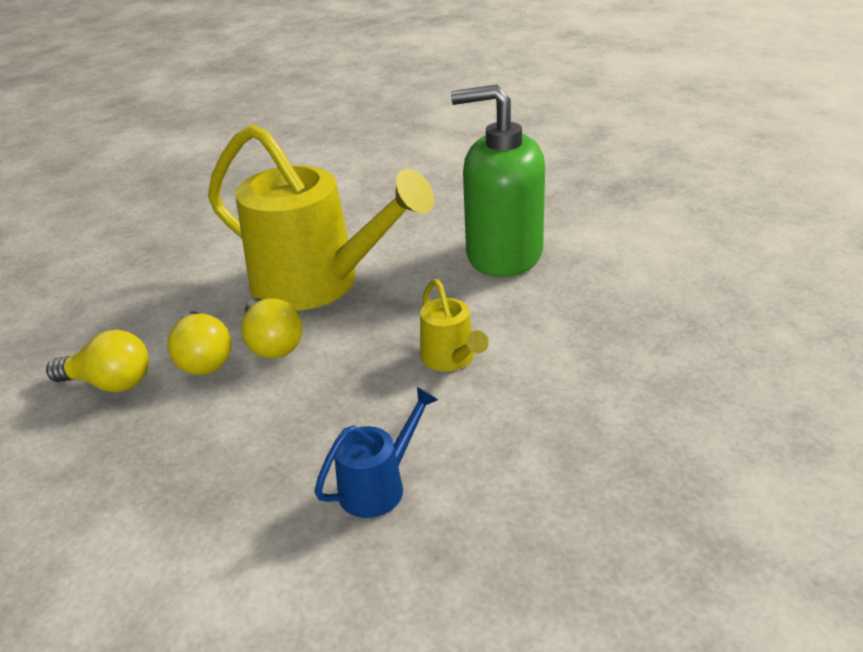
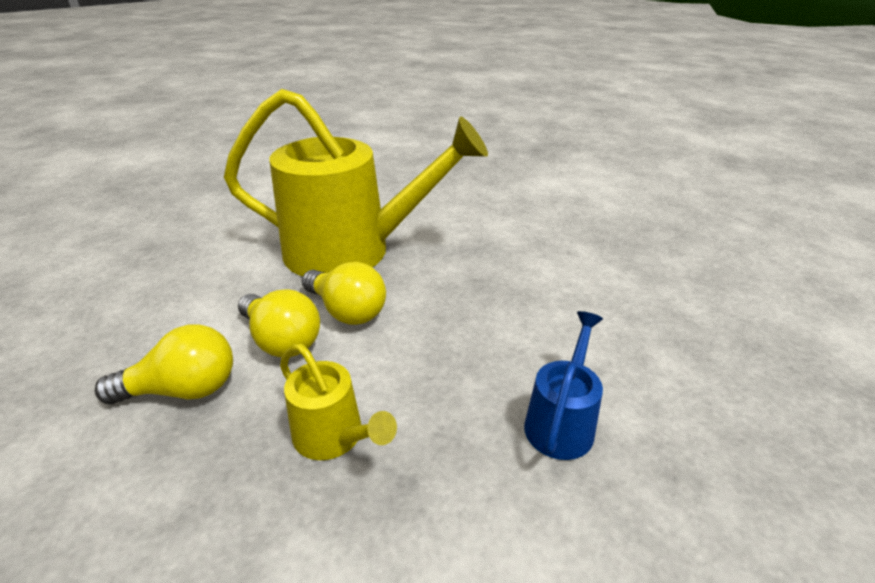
camera: 25 degrees left, 0 degrees up
yellow watering can [420,279,489,371] -> yellow watering can moved to [280,344,397,460]
green soap dispenser [451,84,545,277] -> none

